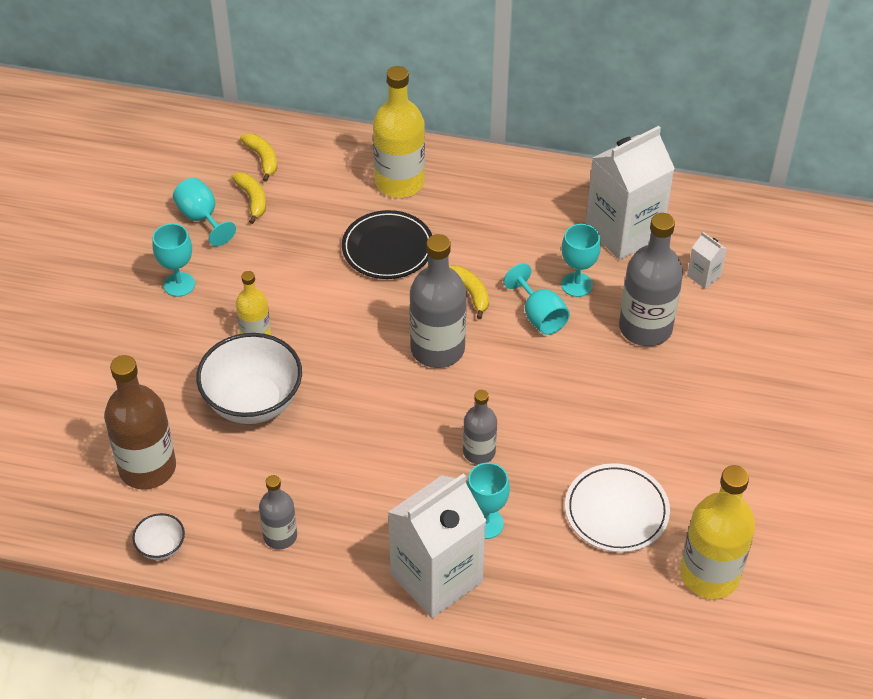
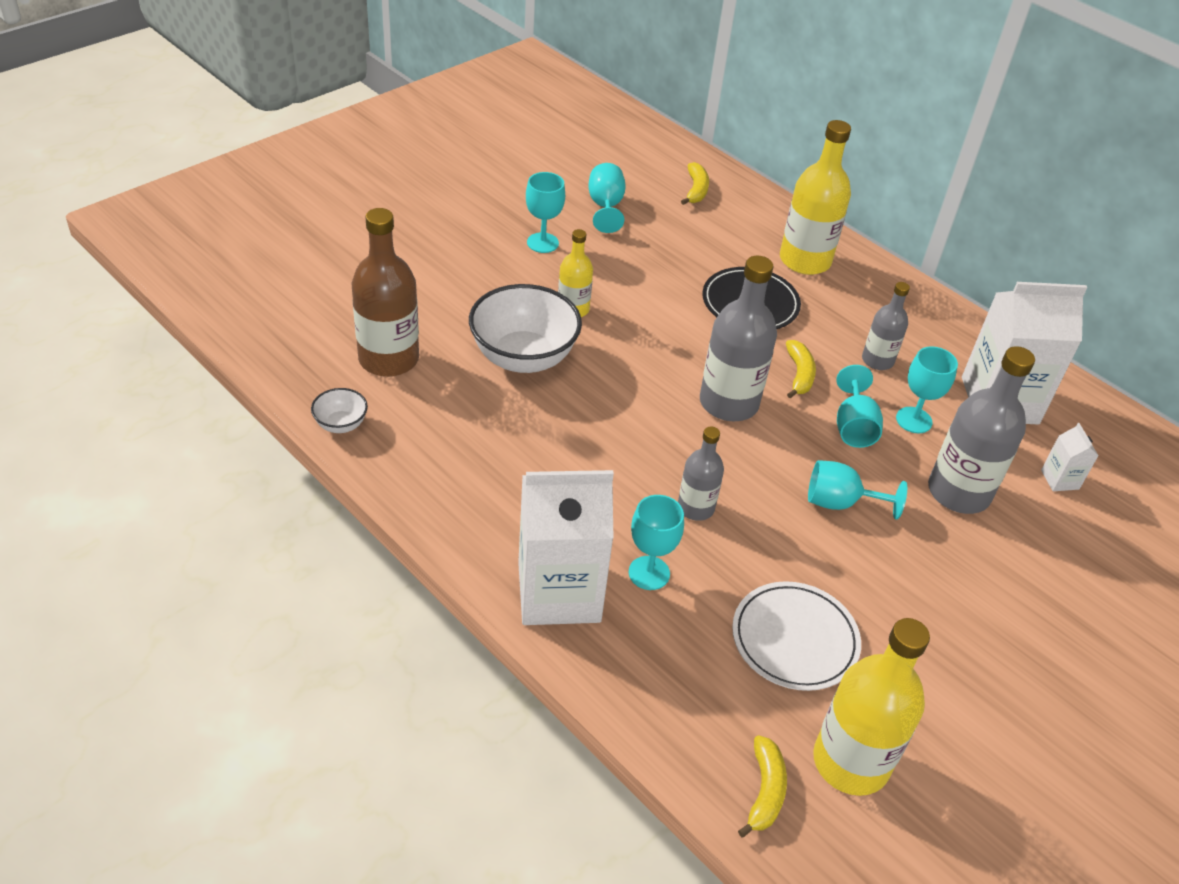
camera: 30 degrees right, 5 degrees down
yellow banana [231,172,266,224] -> yellow banana moved to [738,735,787,837]
grey bottle [259,475,297,549] -> grey bottle moved to [862,282,910,370]
none -> turquoise goblet [808,460,907,520]

